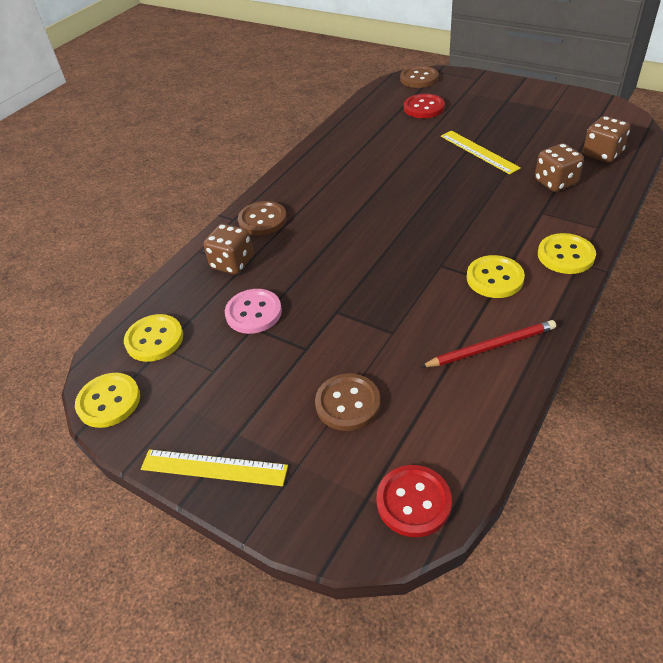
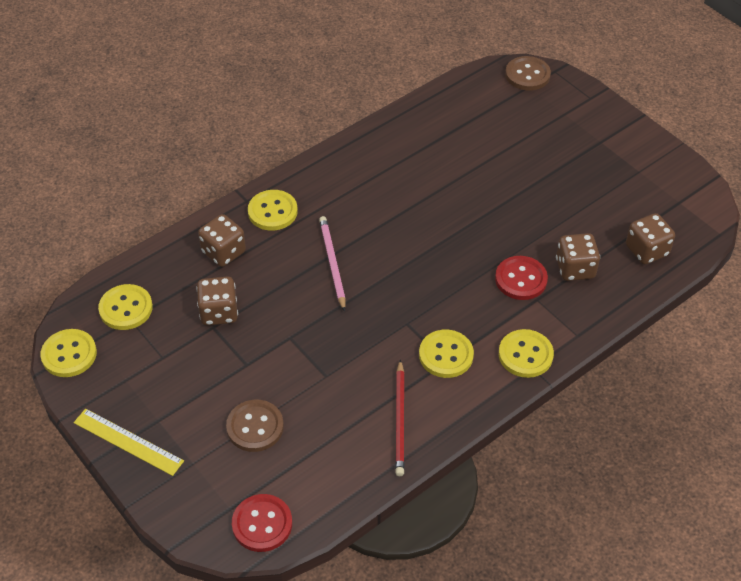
camera: 15 degrees right, 5 degrees up
pink button [225,289,282,334] -> brown dice [196,277,238,326]
brown button [238,201,287,235] -> yellow button [248,190,298,231]
red button [404,94,445,118] -> red button moved to [495,256,548,300]
red pencil [421,320,556,367] -> red pencil turned 90 degrees clockwise [395,359,405,476]
yellow ruler [441,131,521,175] -> none
none -> pink pencil [319,216,346,312]

